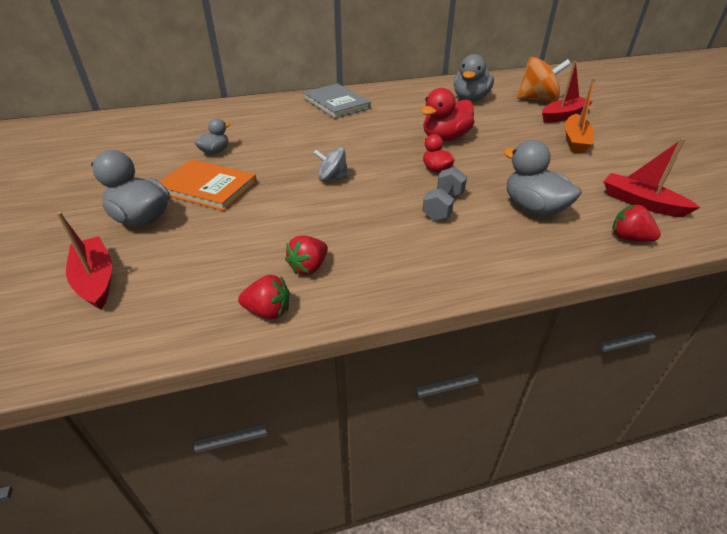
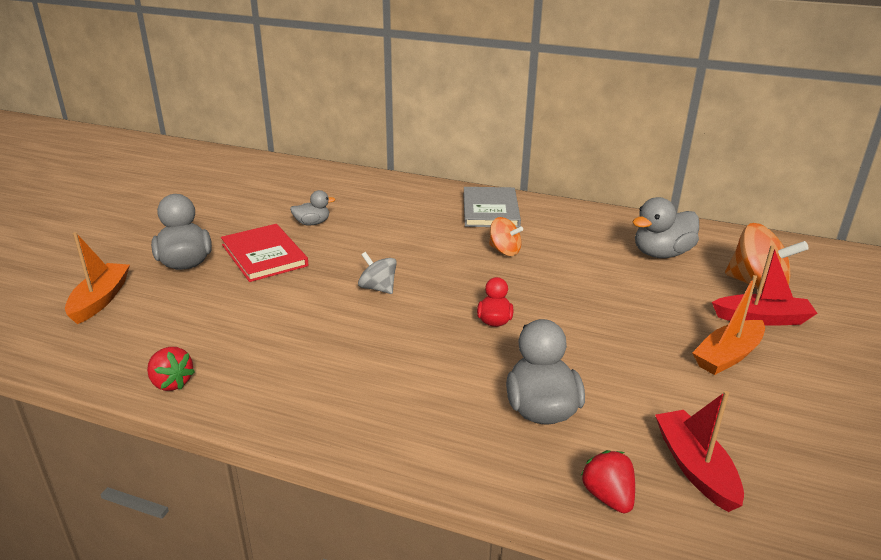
camera: 35 degrees right, 10 degrees down
red boat [57,212,112,310] -> orange boat [65,232,130,324]
orange book [159,159,257,211] -> red book [221,224,309,282]
red strawberry [285,236,328,275] -> none
red duck [421,88,474,141] -> none
grey dumbbell [422,167,467,221] -> none
none -> orange spinning top [489,217,523,256]

